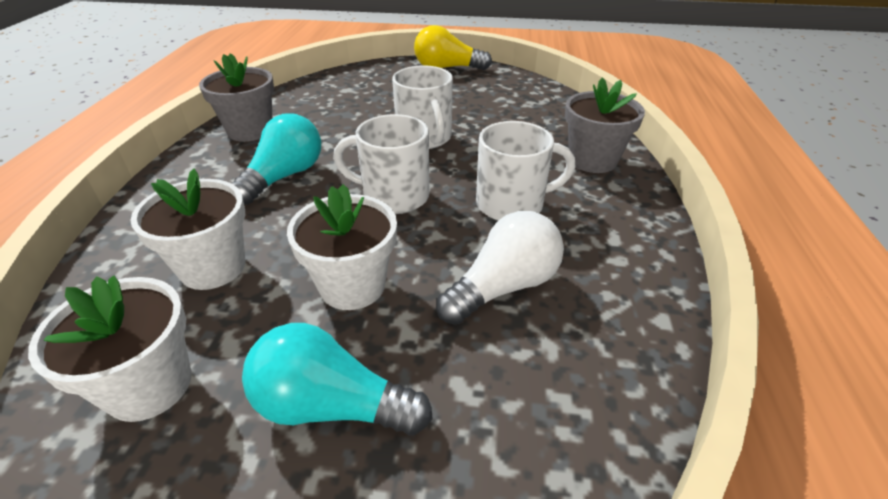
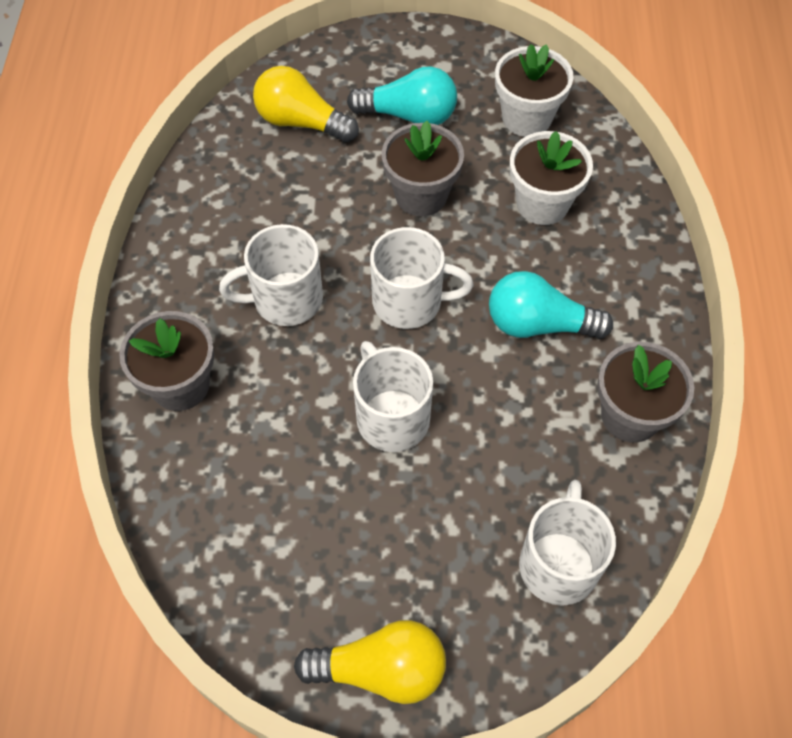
camera: 175 degrees right, 20 degrees up
turquoise light bulb [231,113,321,205] -> turquoise light bulb turned 75 degrees clockwise [489,271,613,339]
white flower pot [287,184,397,310] -> grey flower pot [382,121,464,216]
white light bulb [436,211,564,325] -> none
none -> yellow light bulb [253,66,359,143]
none -> white mug [519,480,616,606]

